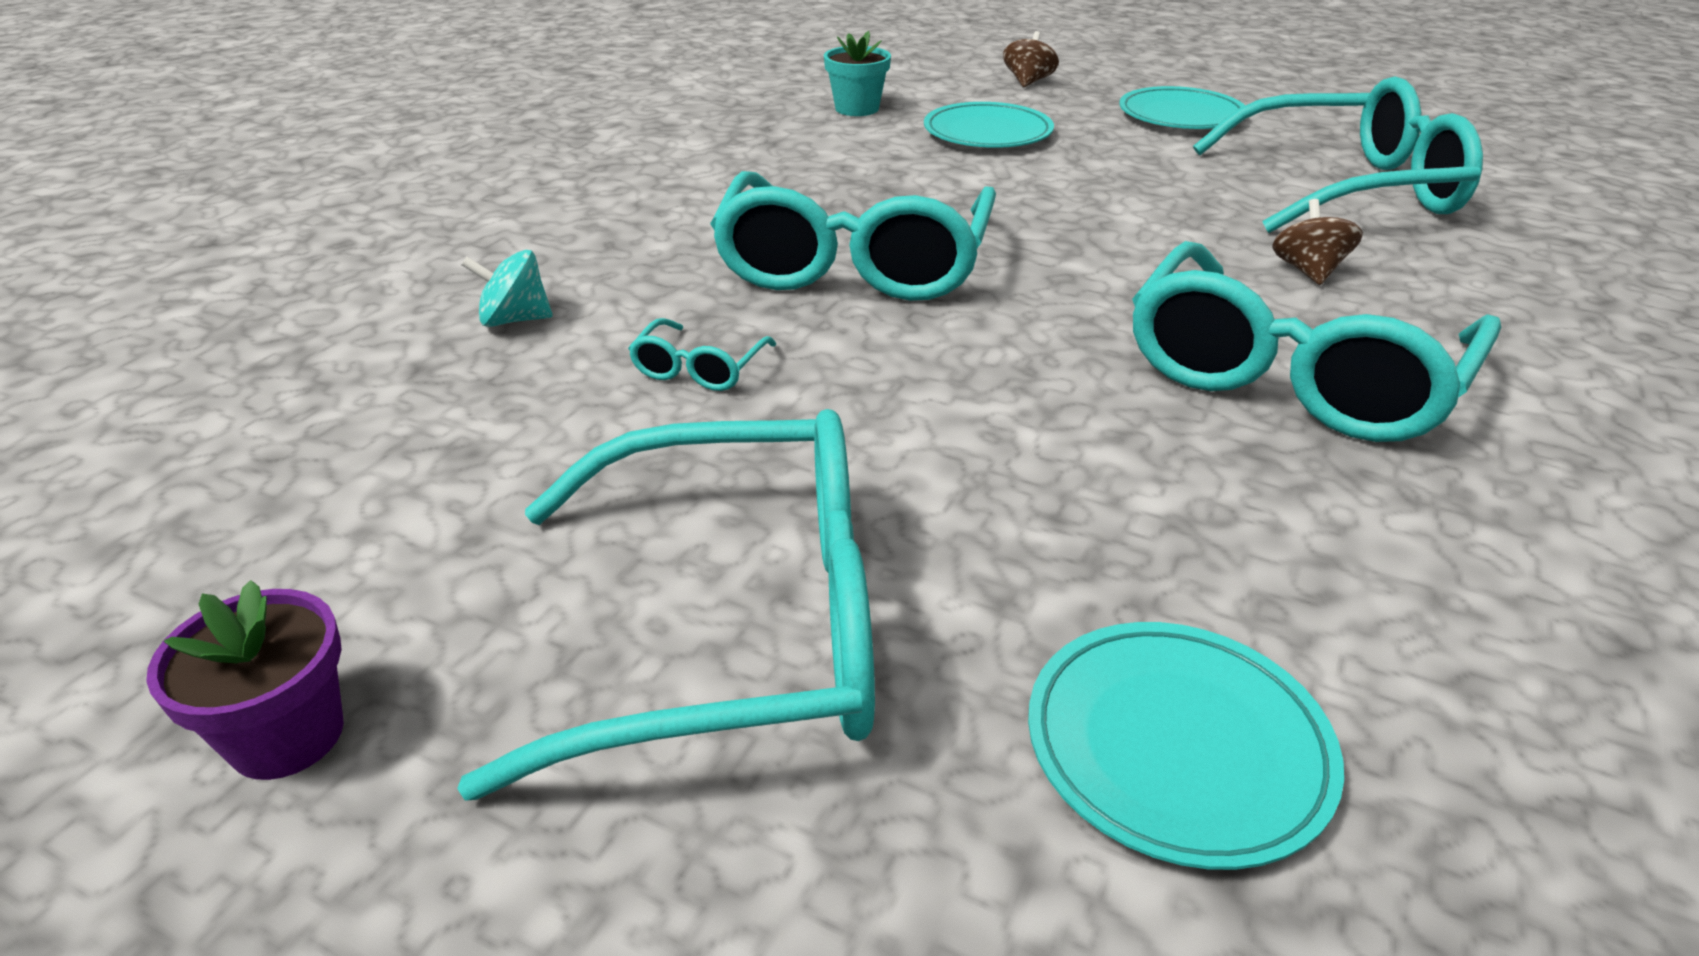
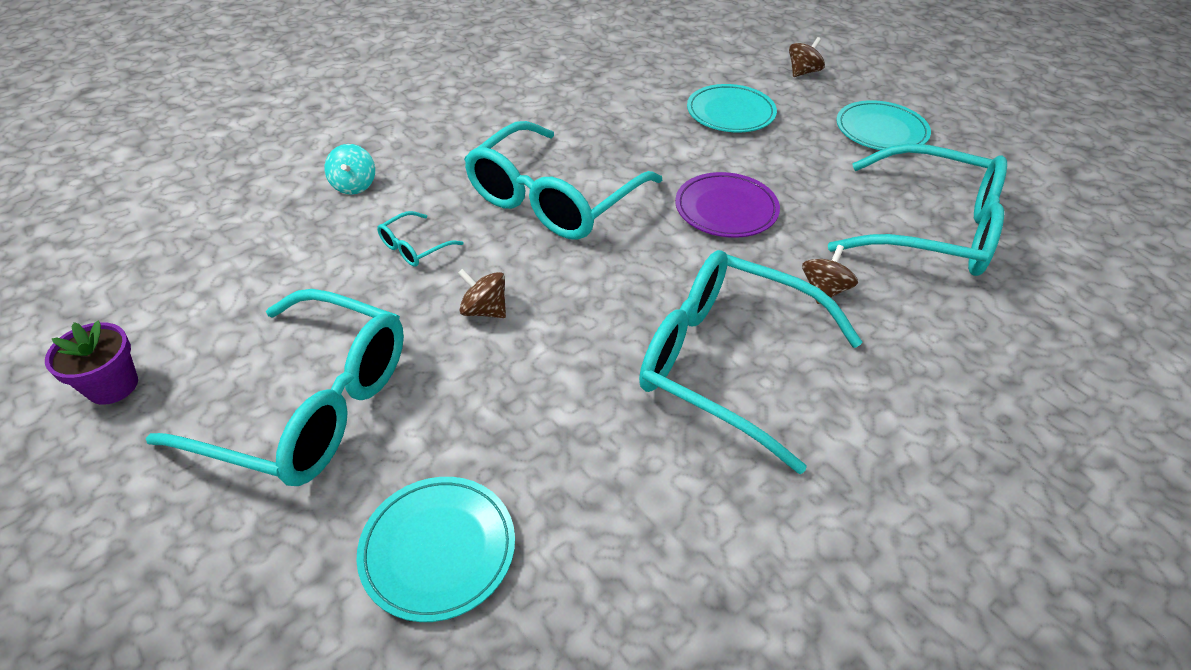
camera: 25 degrees right, 10 degrees up
turquoise spinning top [462,250,553,327] -> turquoise spinning top turned 120 degrees counterclockwise [325,144,375,195]
turquoise flower pot [824,31,891,116] -> none
turquoise glasses [1132,241,1501,442] -> turquoise glasses turned 60 degrees clockwise [639,250,862,475]
none -> brown spinning top [458,269,506,318]
none -> purple plate [675,172,780,238]

